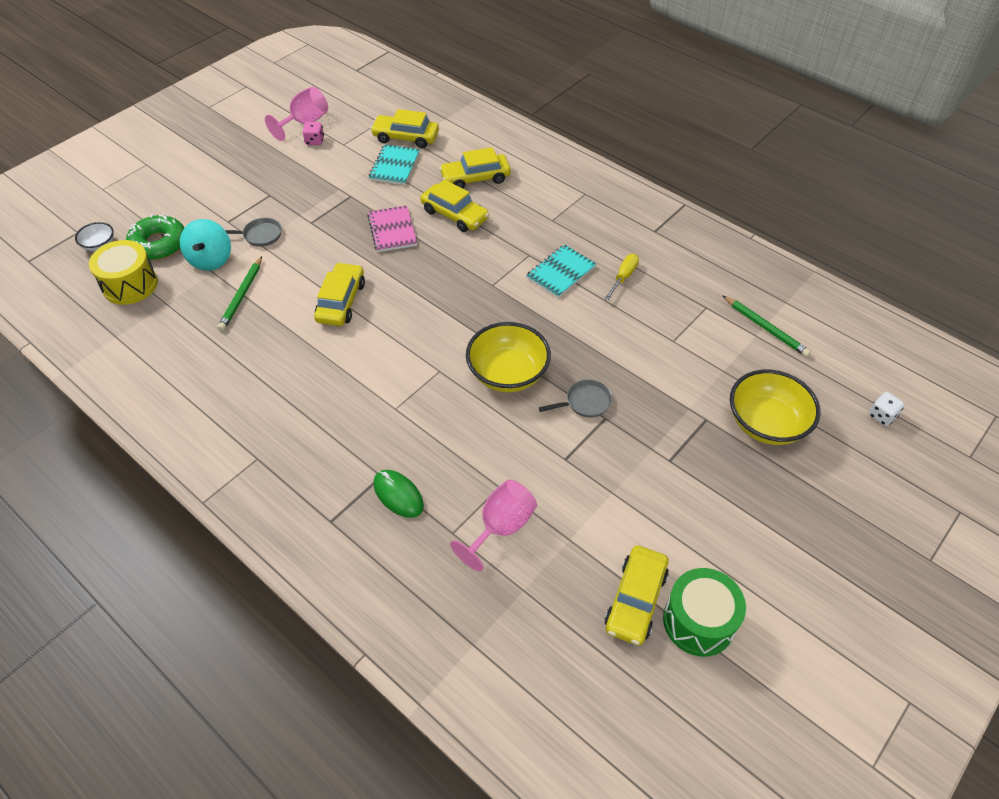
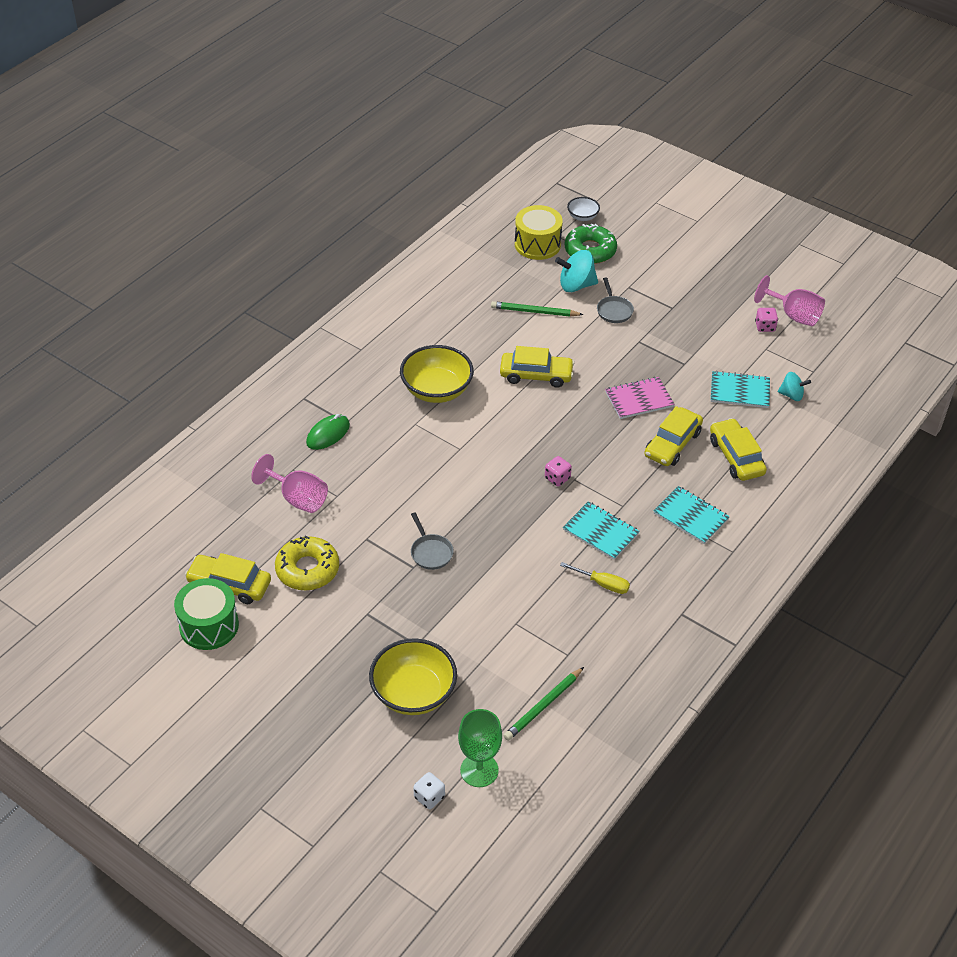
camera: 85 degrees right, 5 degrees down
yellow car [370,109,439,148] -> turquoise spinning top [778,372,811,401]
yellow bowl [466,322,551,392] -> yellow bowl moved to [400,345,474,403]
none -> yellow donut [275,536,339,590]
none -> green goblet [458,709,502,787]
none -> pink dice [545,456,572,487]
none -> turquoise notebook [653,486,730,544]

